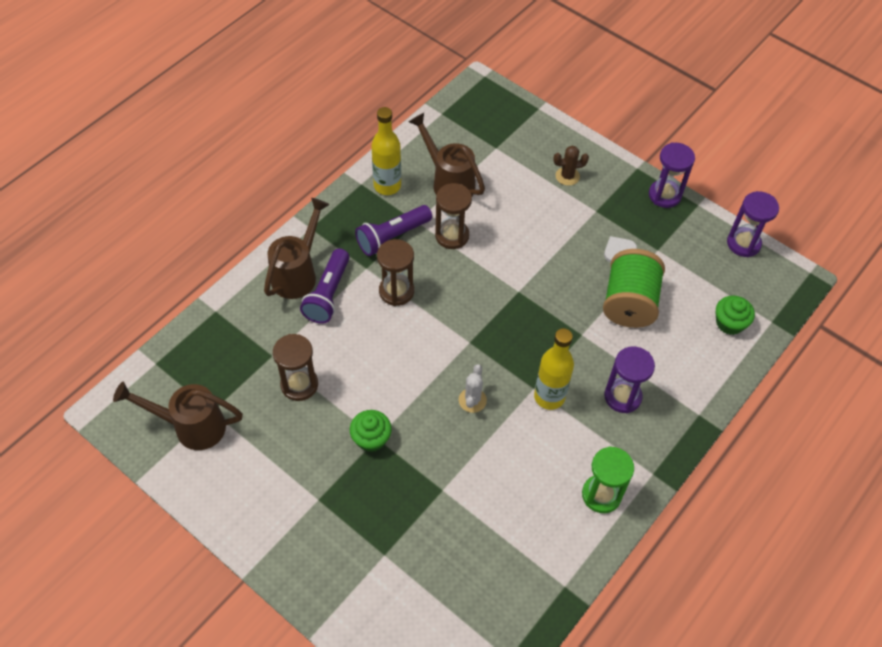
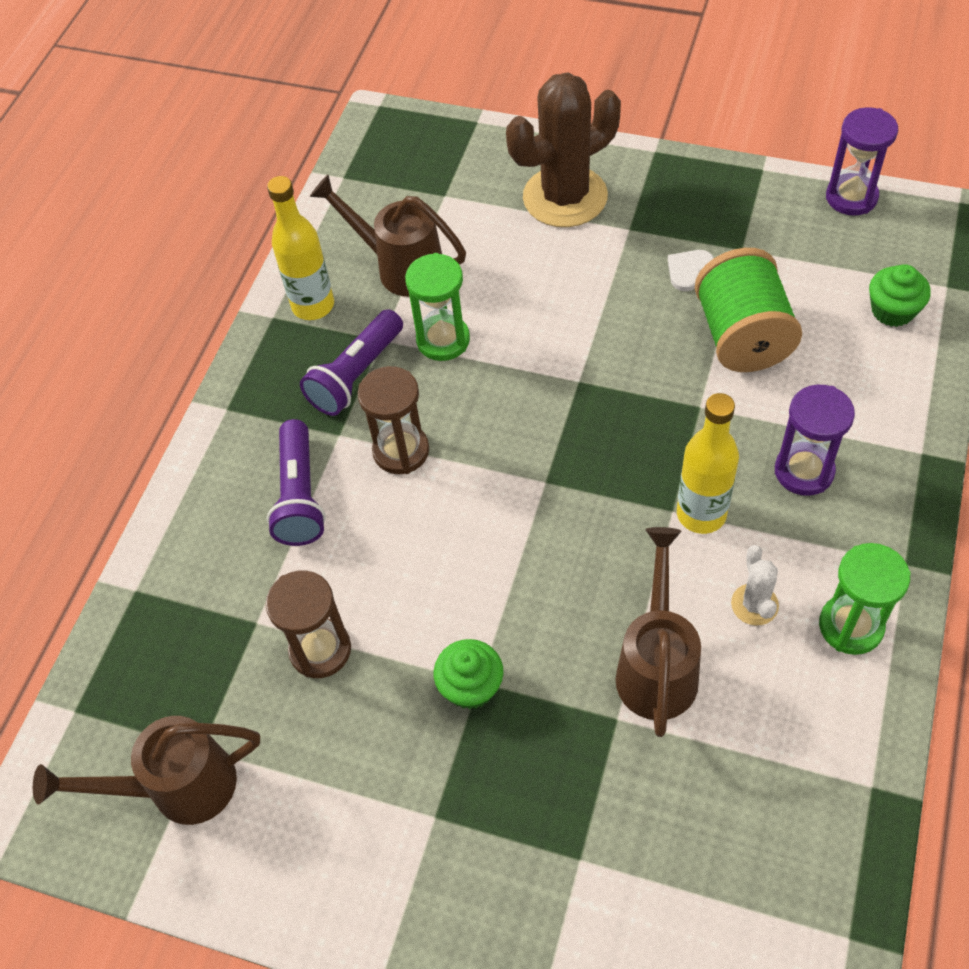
camera: 15 degrees left, 0 degrees up
brown watering can [264,198,330,299] -> brown watering can moved to [616,527,701,737]
brown hourglass [435,183,472,249] -> green hourglass [405,253,470,361]
white cactus [459,364,487,413] -> white cactus moved to [731,545,779,626]
brown cactus [553,145,589,186] -> brown cactus [506,72,621,227], size x2.27
purple hourglass [649,142,695,208] -> none

